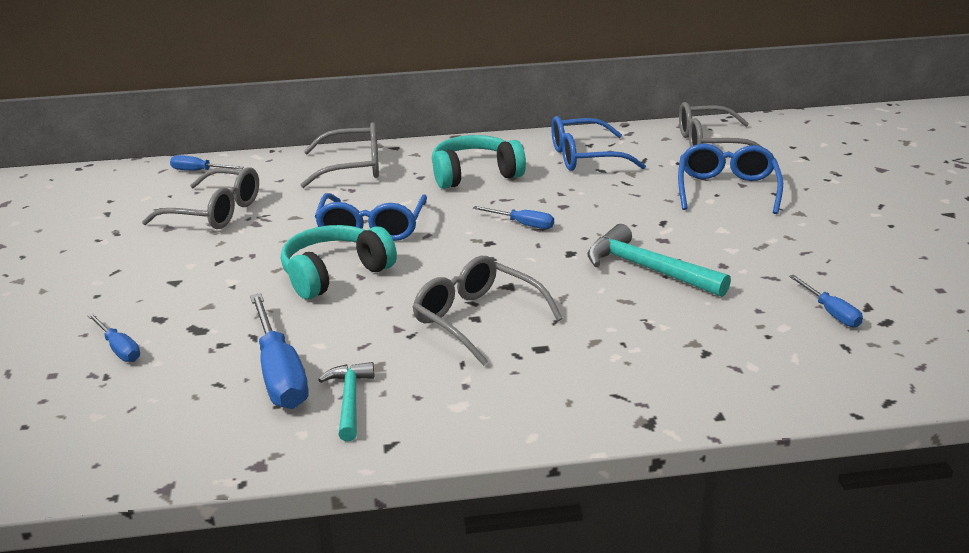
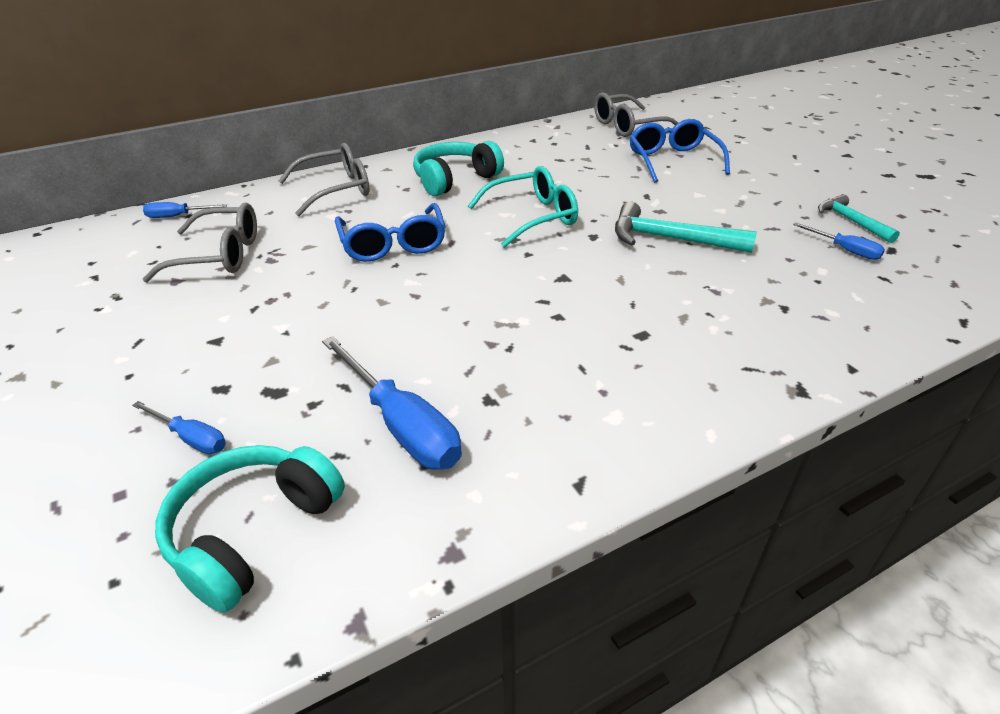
camera: 20 degrees left, 10 degrees up
turquoise headphones [281,225,397,299] -> turquoise headphones moved to [155,445,345,613]
turquoise hammer [318,362,374,441] -> turquoise hammer moved to [818,194,900,243]
grey glasses [413,256,563,366] -> none
blue screwdriver [473,206,554,229] -> turquoise glasses [468,166,578,248]
blue glasses [551,116,646,171] -> none

